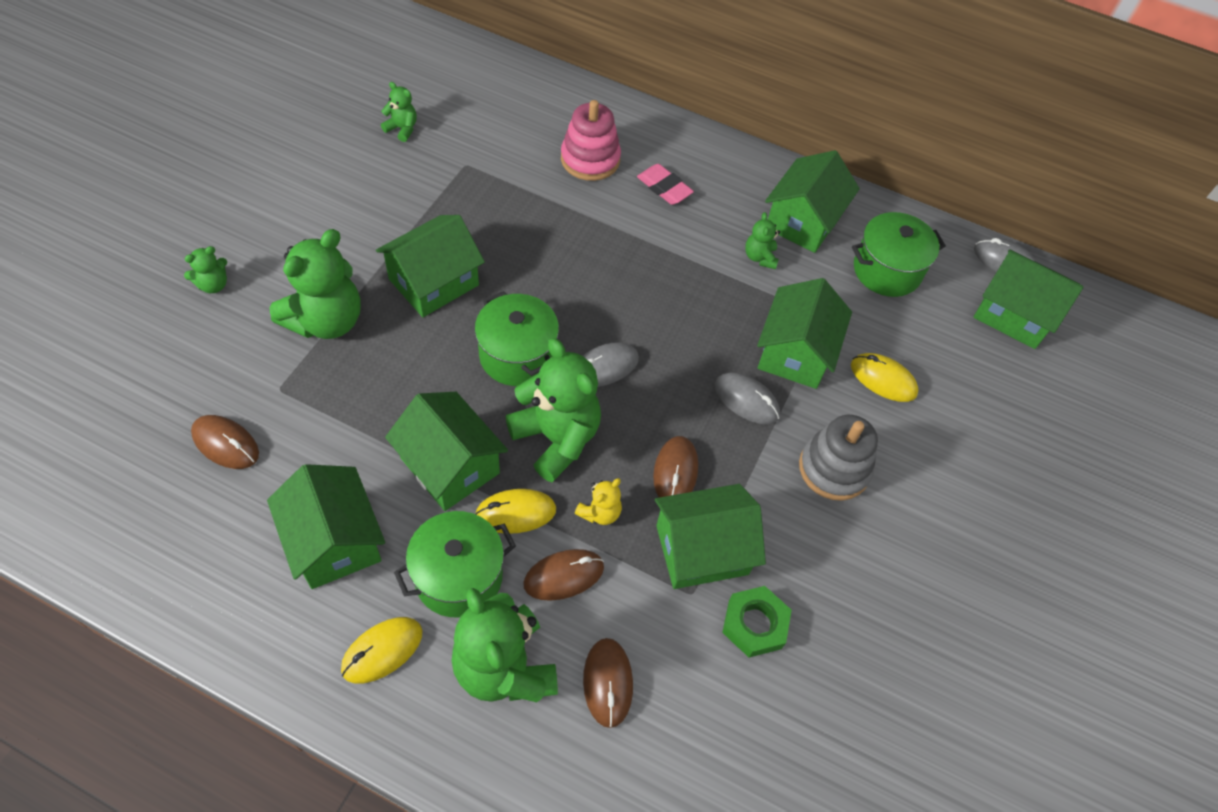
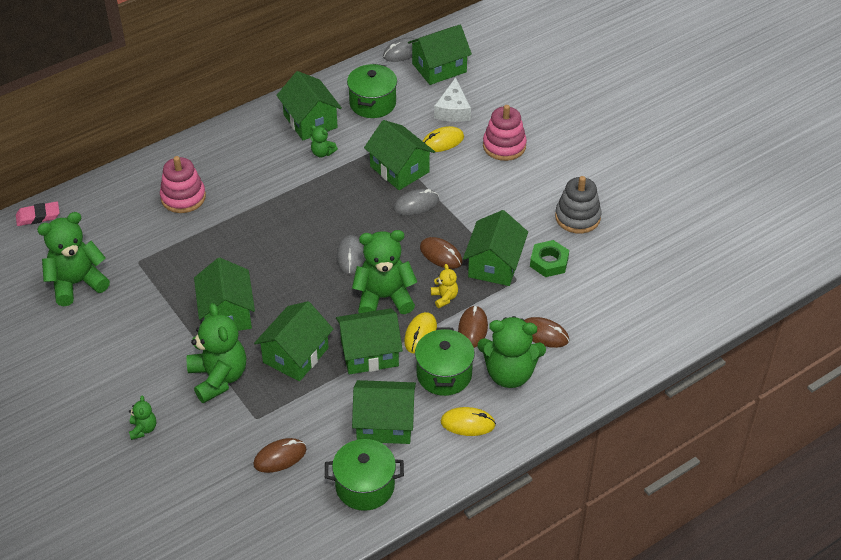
camera: 55 degrees left, 10 degrees down
yellow mouse [341,617,422,684] -> yellow mouse turned 75 degrees counterclockwise [441,407,496,436]
green teddy bear [381,82,417,142] -> green teddy bear [37,212,110,306], size x2.14
green pot [475,291,559,386] -> green pot moved to [325,439,404,511]
pink eraser [637,164,694,205] -> pink eraser moved to [16,202,60,226]
grey stacking toy [799,415,878,501] -> grey stacking toy moved to [555,176,601,234]
none -> green house [254,301,333,381]
none -> white cheese [434,77,471,122]
none -> pink stacking toy [483,105,527,161]

